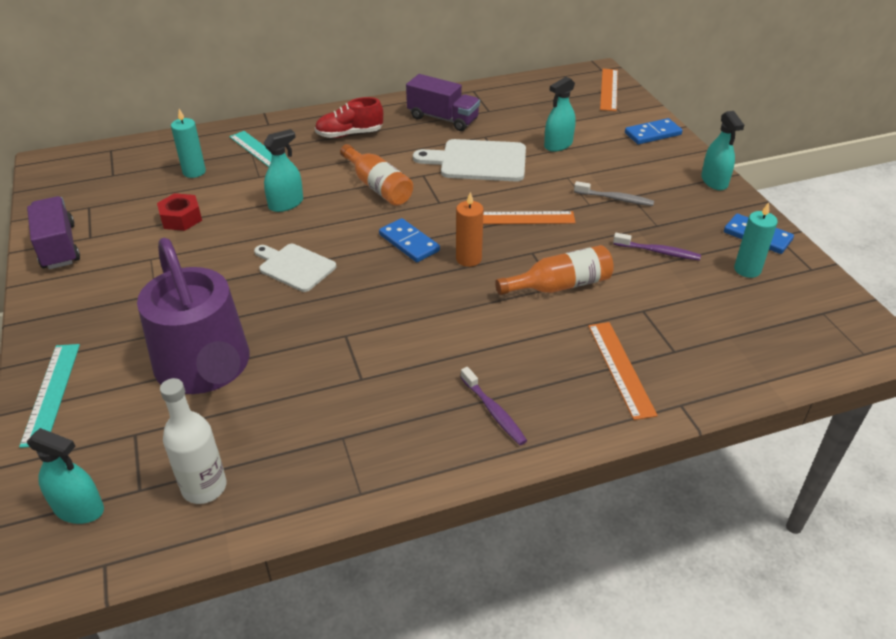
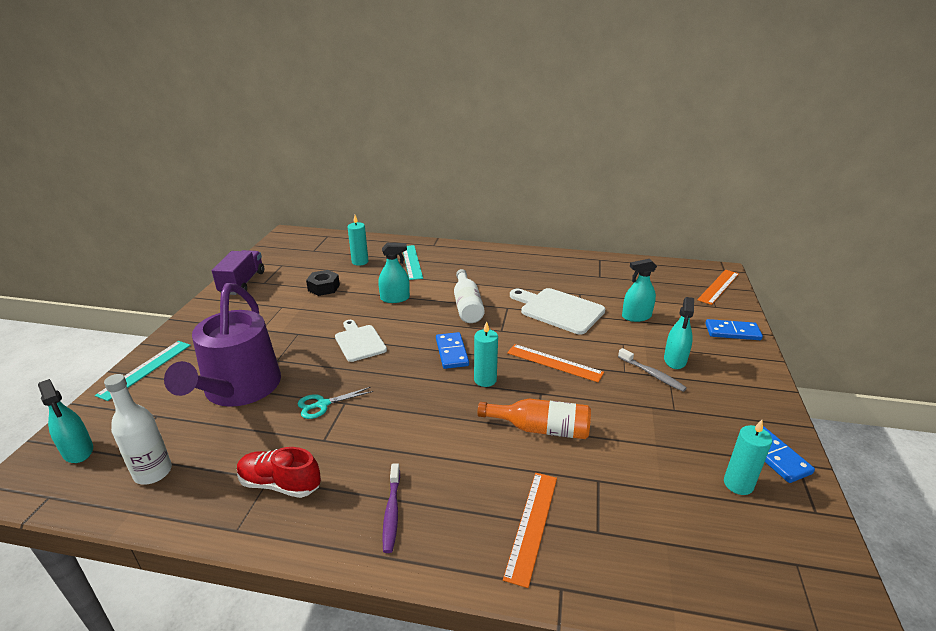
camera: 30 degrees right, 10 degrees down
red nut [157,193,202,231] -> black nut [306,270,340,296]
red shoe [315,97,383,138] -> red shoe moved to [237,447,321,498]
orange bottle [340,144,413,206] -> white bottle [454,269,485,323]
purple truck [406,74,480,131] -> none
orange candle [456,192,484,267] -> turquoise candle [474,321,498,387]
purple toothbrush [613,233,701,260] -> none
turquoise spray bottle [701,111,744,190] -> turquoise spray bottle moved to [664,297,694,369]
none -> turquoise scissors [298,387,373,419]

